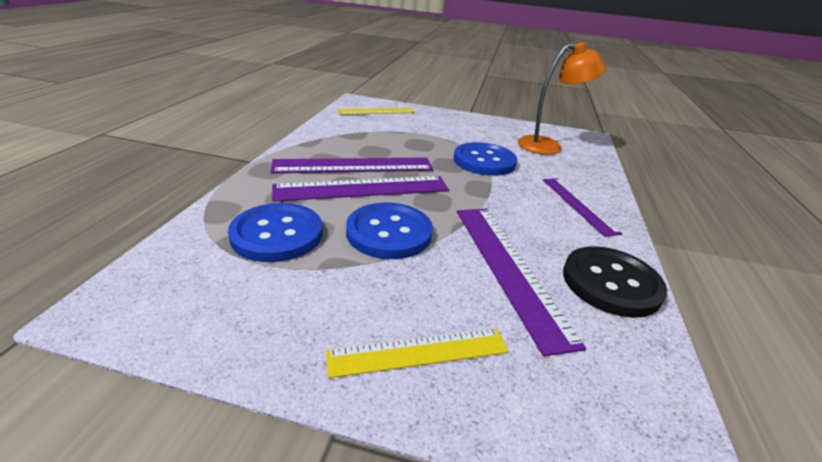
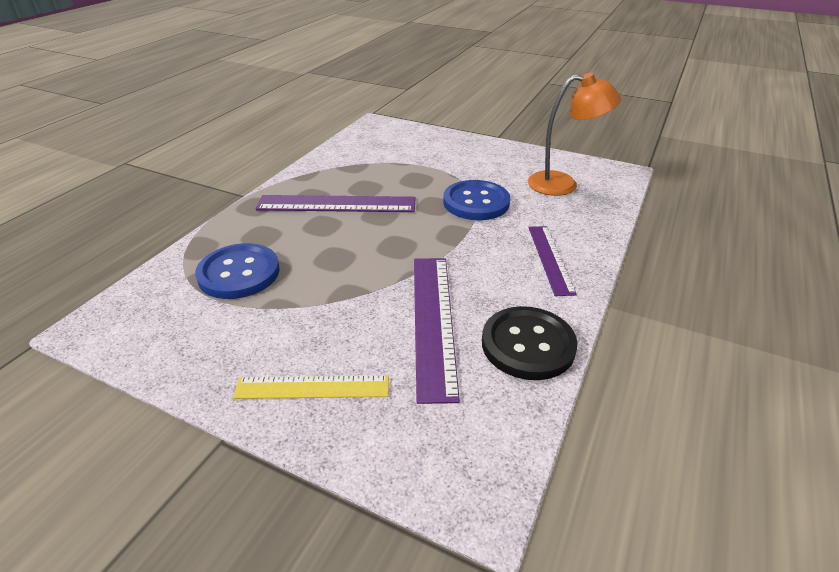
camera: 15 degrees right, 5 degrees up
purple ruler [272,176,449,201] -> none
yellow ruler [337,108,415,115] -> none
blue button [346,203,433,259] -> none

